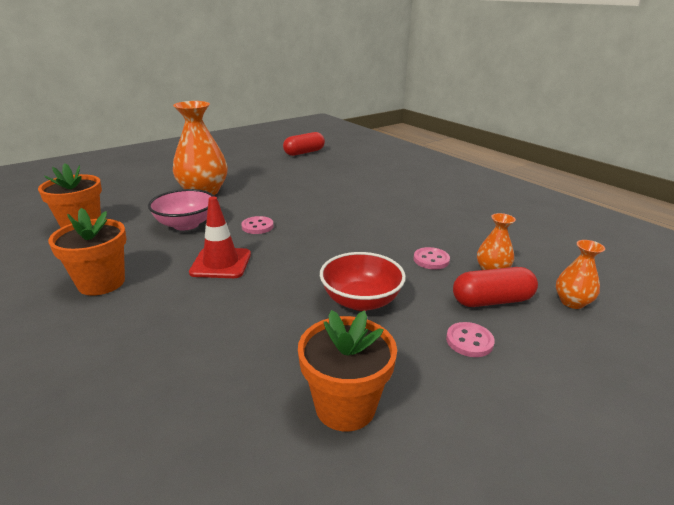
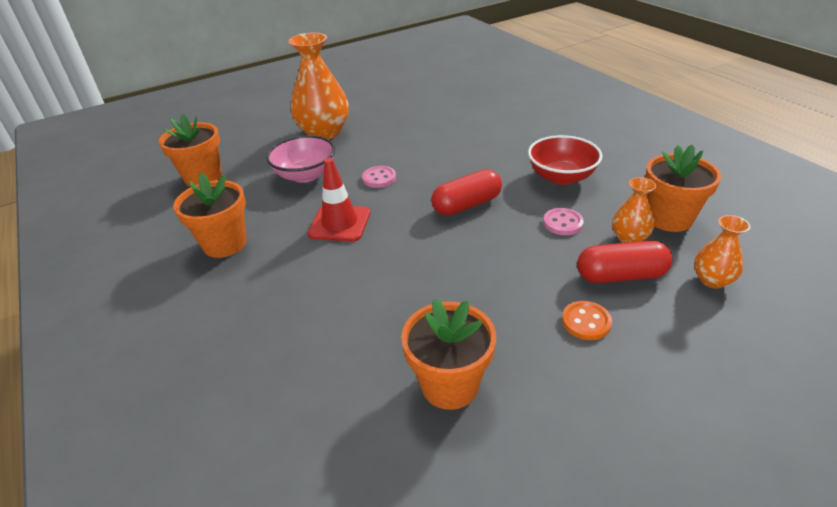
camera: 10 degrees right, 10 degrees up
red capsule [283,132,325,156] -> red capsule moved to [431,169,502,216]
red bowl [320,252,406,311] -> red bowl moved to [528,135,602,185]
pink button [446,322,495,357] -> orange button [562,301,612,340]
none -> orange flower pot [645,145,721,232]

